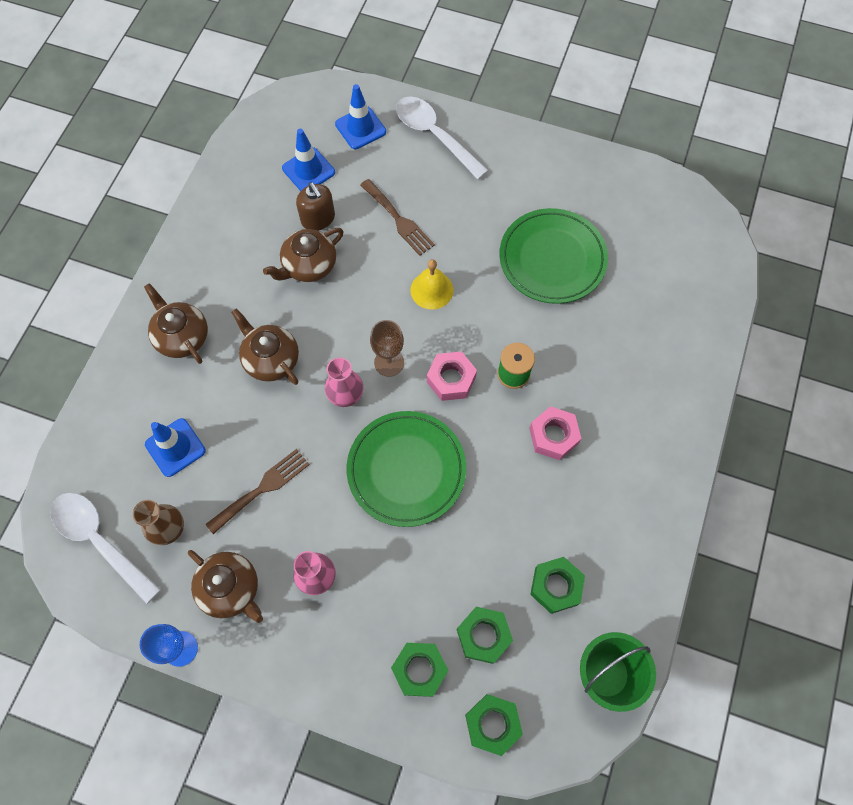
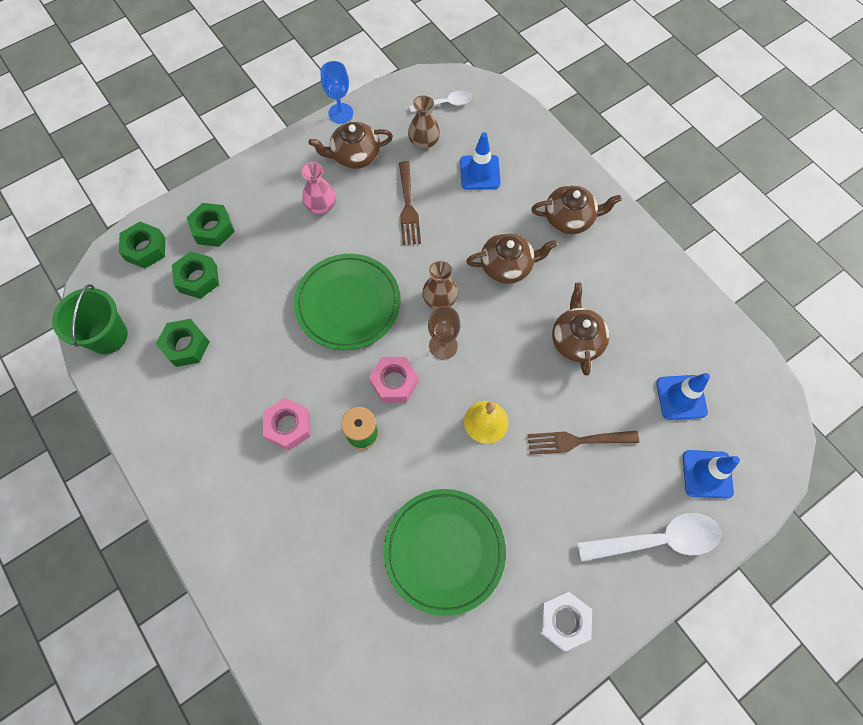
camera: 125 degrees right, 0 degrees up
white spoon [50,493,161,604] -> white spoon [409,90,472,112], size x0.58
brown soap dispenser [296,182,335,231] -> none
pink vase [325,357,363,407] -> brown vase [422,261,458,309]
none -> white nut [539,592,592,651]

